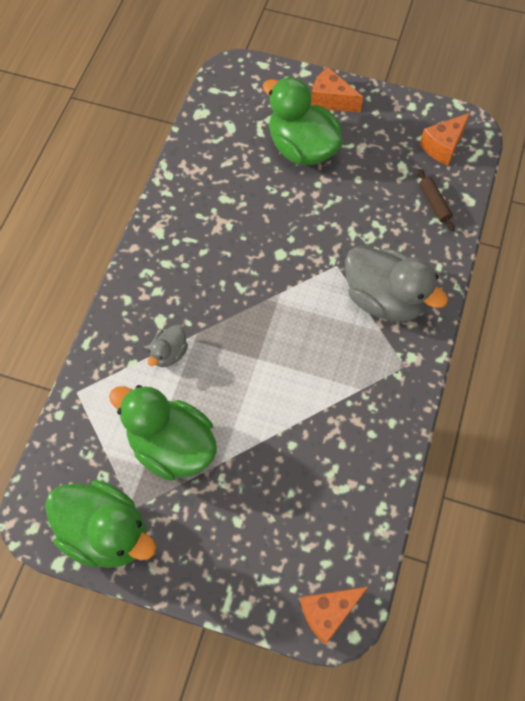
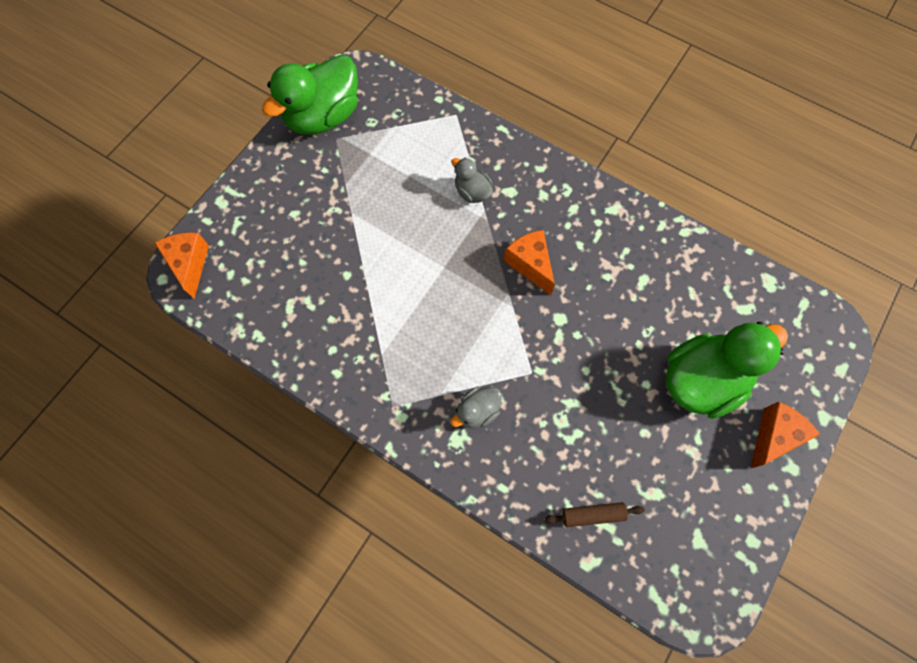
camera: 105 degrees right, 5 degrees up
green duck [109,385,217,481] -> none
grey duck [345,245,448,322] -> grey duck [451,386,502,428], size x0.48
orange cheese [420,113,470,166] -> orange cheese moved to [504,230,555,296]

